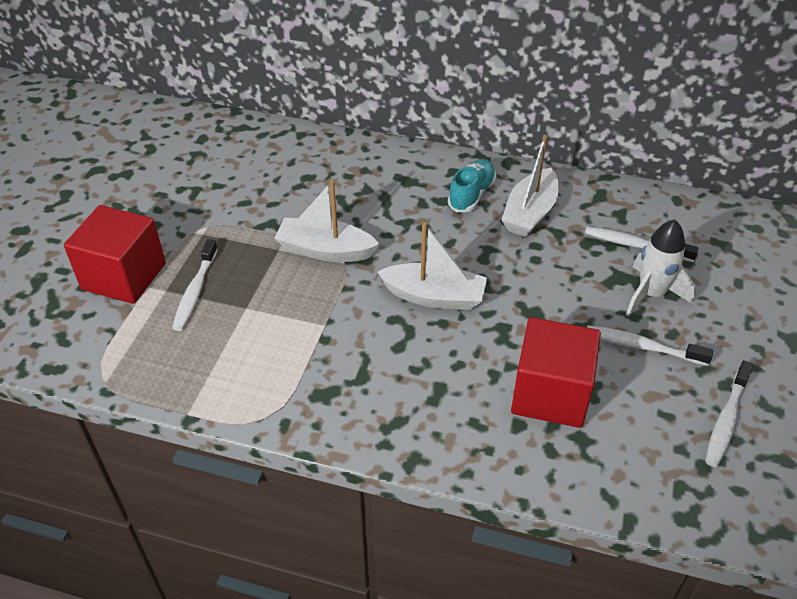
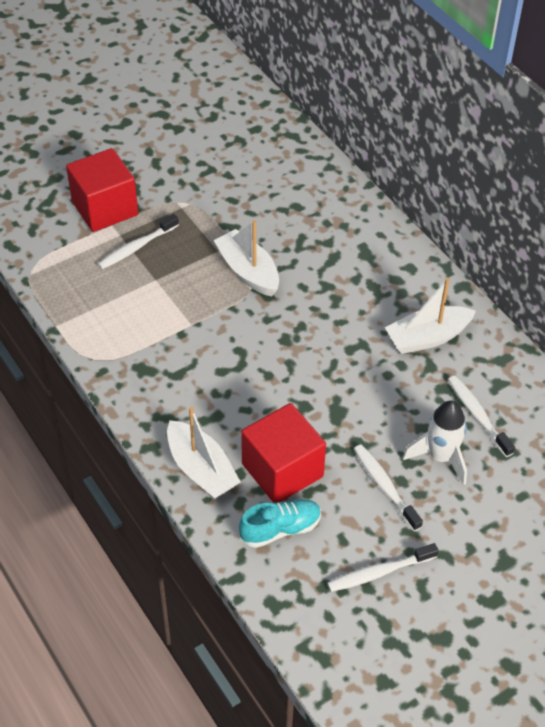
camera: 40 degrees right, 5 degrees up
white boat [378,222,487,310] -> white boat moved to [167,407,241,499]
turquoise shoe [448,159,496,212] -> turquoise shoe moved to [239,499,321,548]

